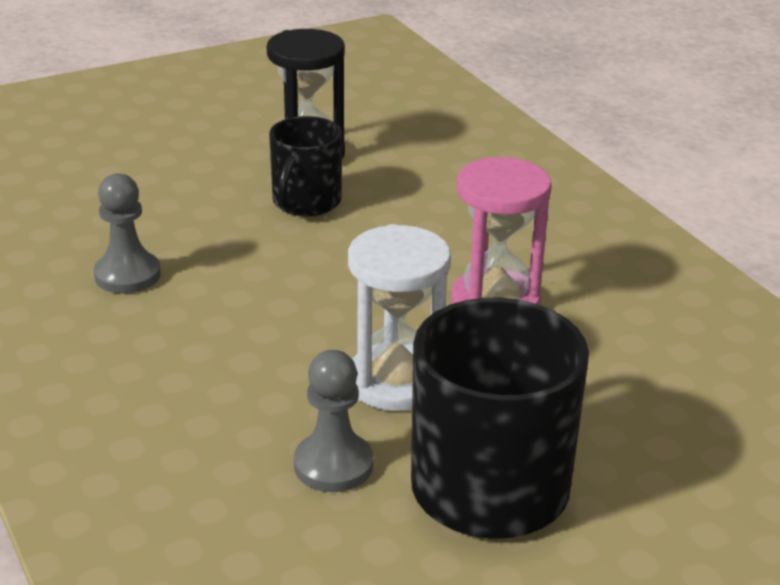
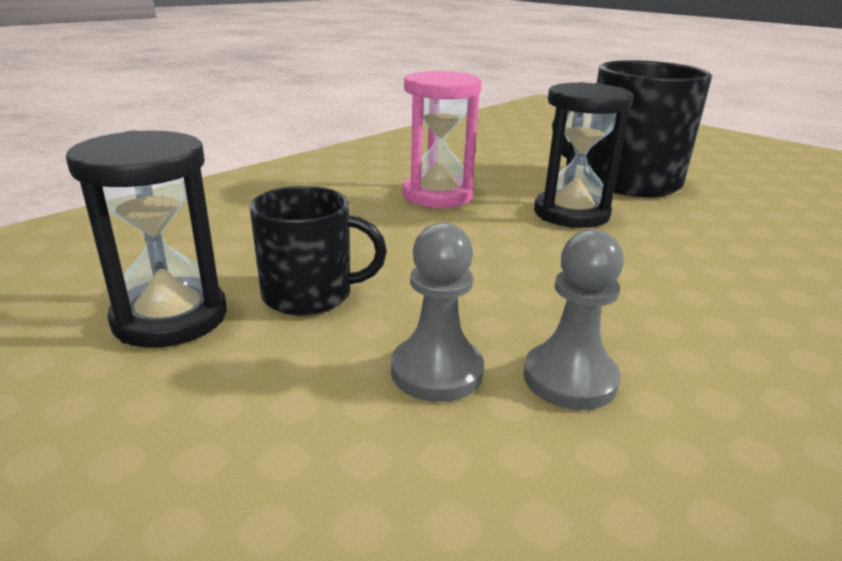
camera: 110 degrees left, 5 degrees down
grey pawn [294,350,373,492] -> grey pawn moved to [391,223,484,402]
white hourglass [348,224,451,411] -> black hourglass [534,82,634,228]

